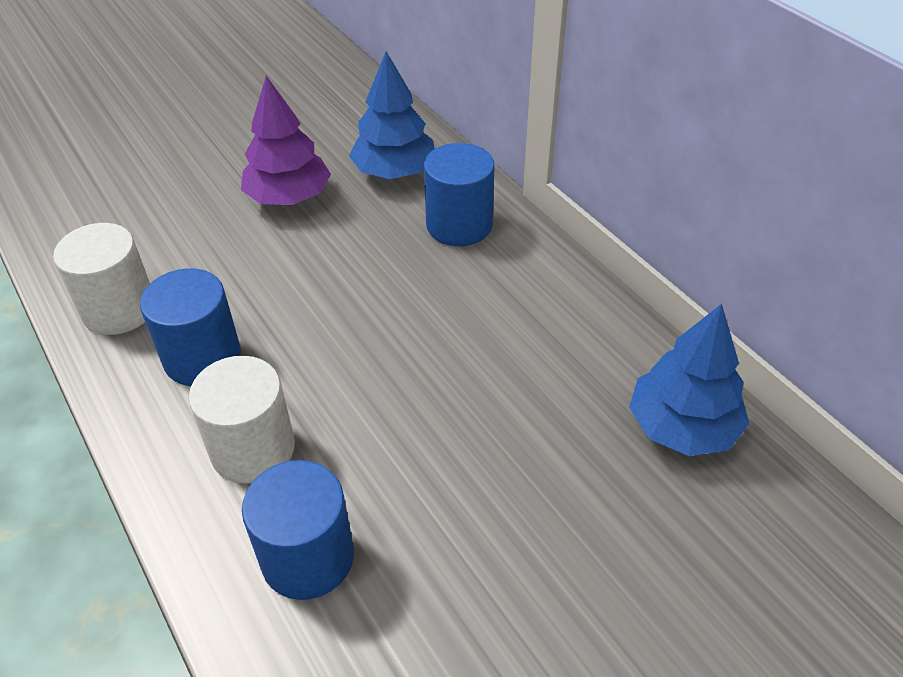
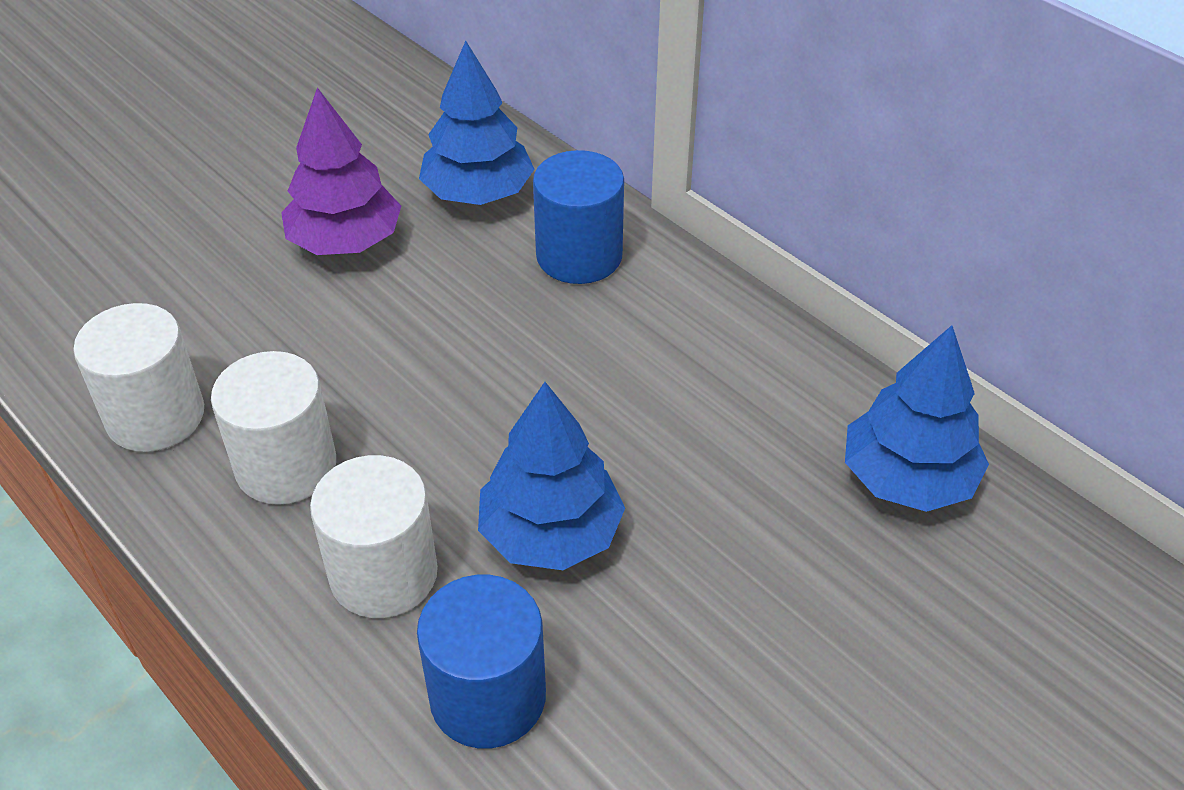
camera: 10 degrees left, 0 degrees up
blue cylinder [140,268,241,386] -> white cylinder [211,351,336,505]
none -> blue tree [478,382,625,570]

